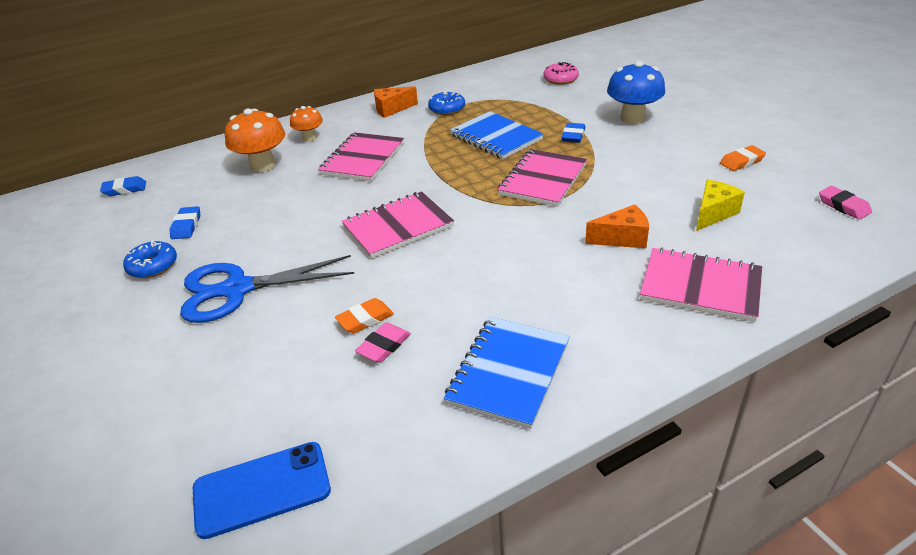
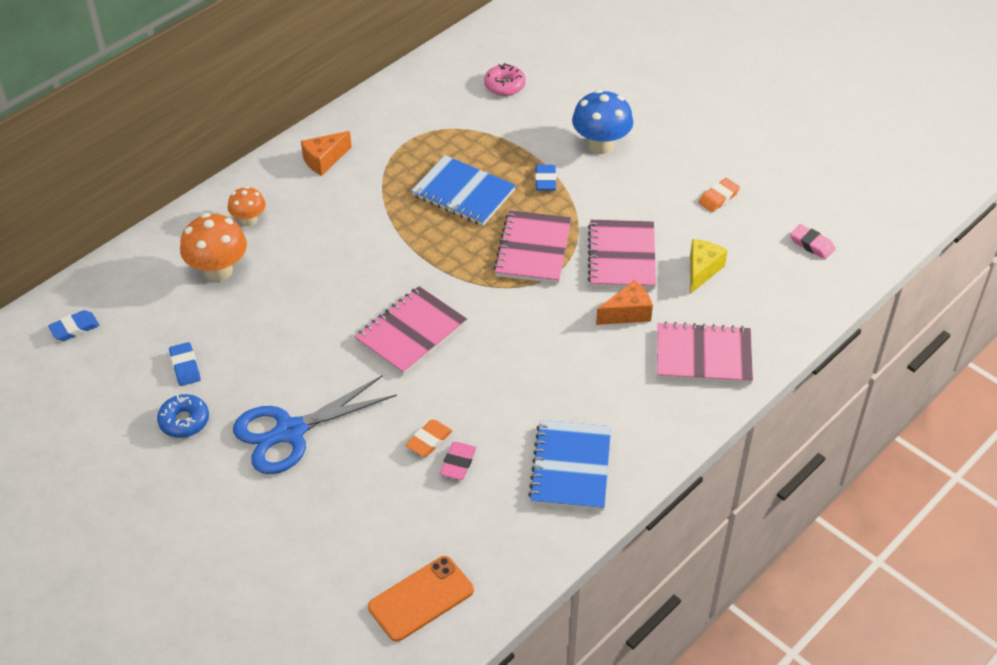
camera: 20 degrees left, 10 degrees up
blue phone [193,442,331,539] -> orange phone [368,556,474,642]
pink notebook [318,132,404,181] -> pink notebook moved to [588,220,656,289]
blue donut [428,91,465,115] -> none

